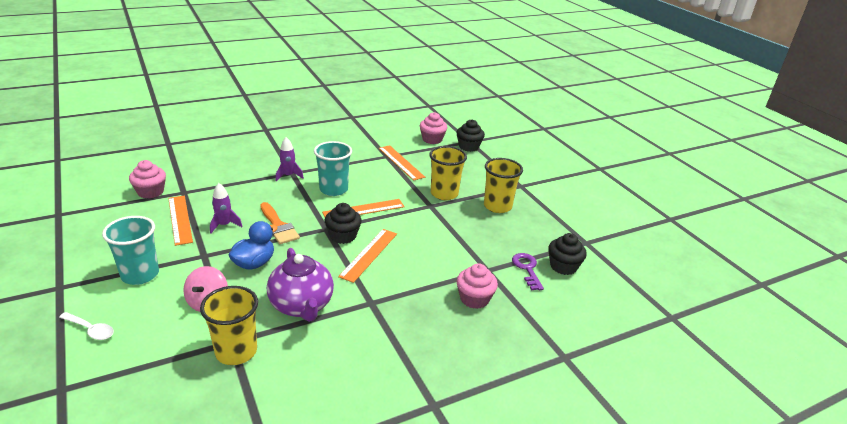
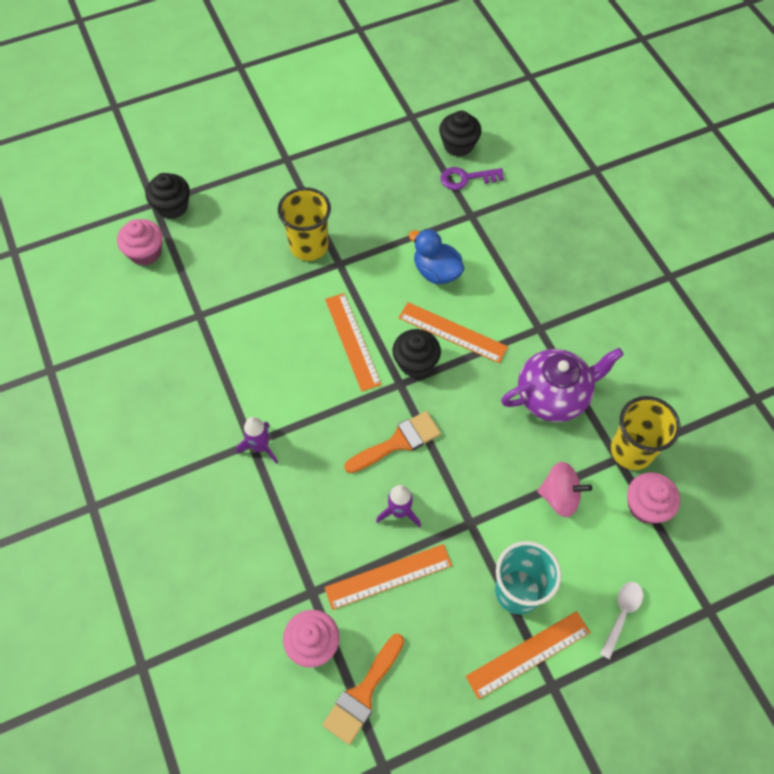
camera: 85 degrees left, 30 degrees up
blue duck [228,221,278,270] -> blue duck moved to [409,229,464,284]
turquoise cup [314,141,352,196] -> none
orange ruler [379,145,425,181] -> orange ruler moved to [466,611,591,699]
pink cupcake [457,263,498,309] -> pink cupcake moved to [627,472,680,524]
yellow cup [484,158,523,213] -> none
none -> orange brush [323,634,404,745]

